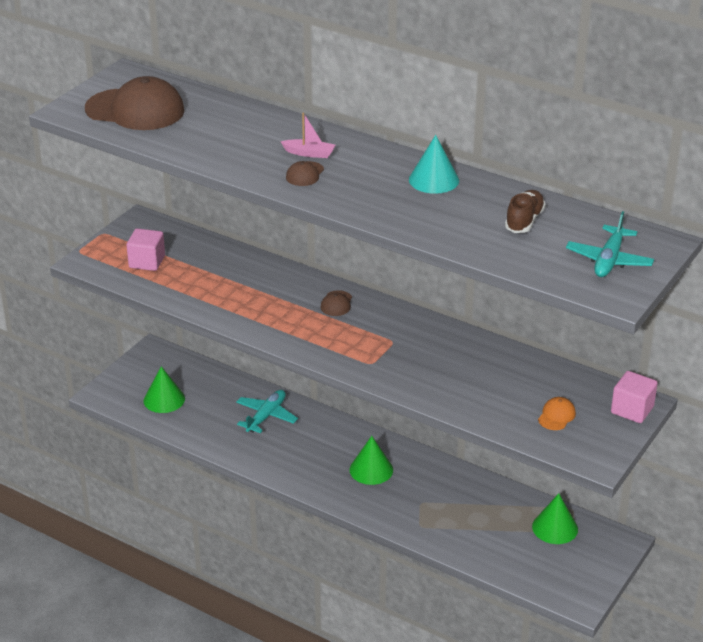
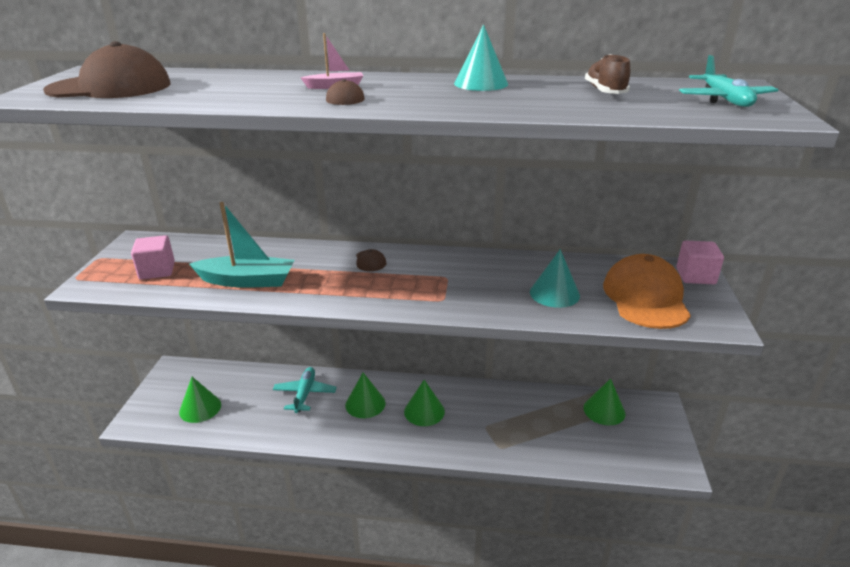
camera: 25 degrees left, 5 degrees down
orange cap [538,397,576,430] -> orange cap [603,254,691,329], size x2.35
none -> turquoise boat [189,202,295,288]
none -> green cone [345,373,386,418]
none -> turquoise cone [530,249,580,308]

